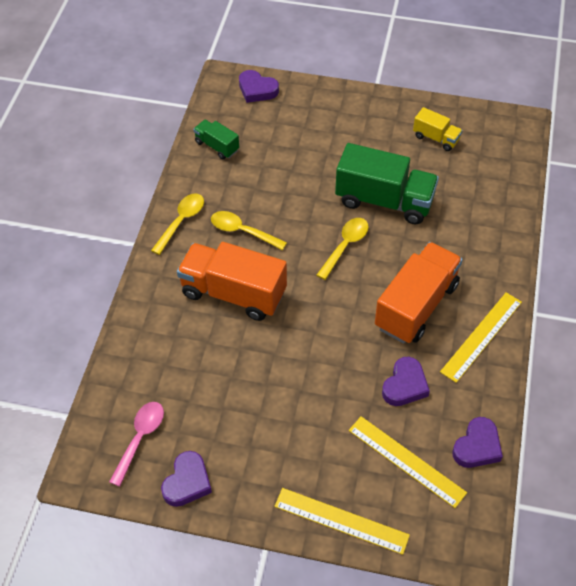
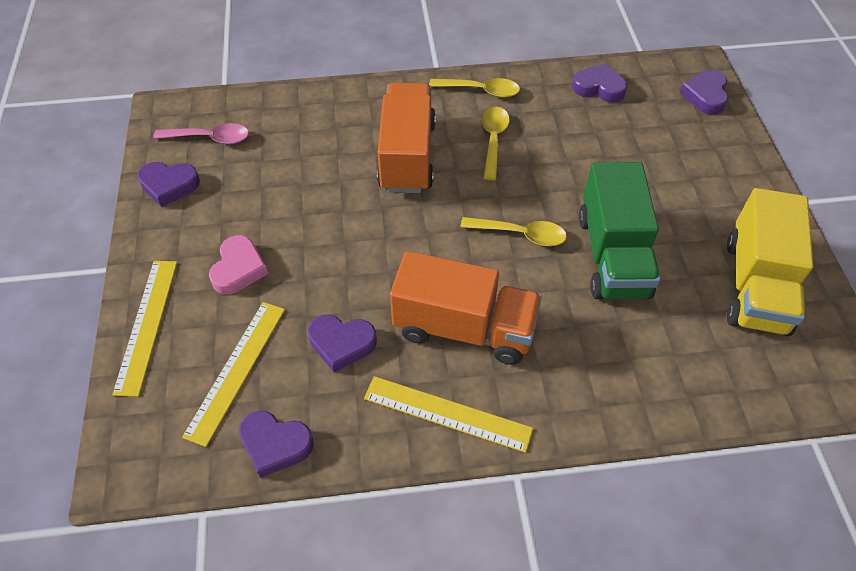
camera: 70 degrees right, 0 degrees up
green truck [193,120,239,160] -> purple heart [572,63,627,103]
yellow truck [413,107,463,151] -> yellow truck [727,188,814,336], size x1.98
none -> pink heart [209,235,268,294]

